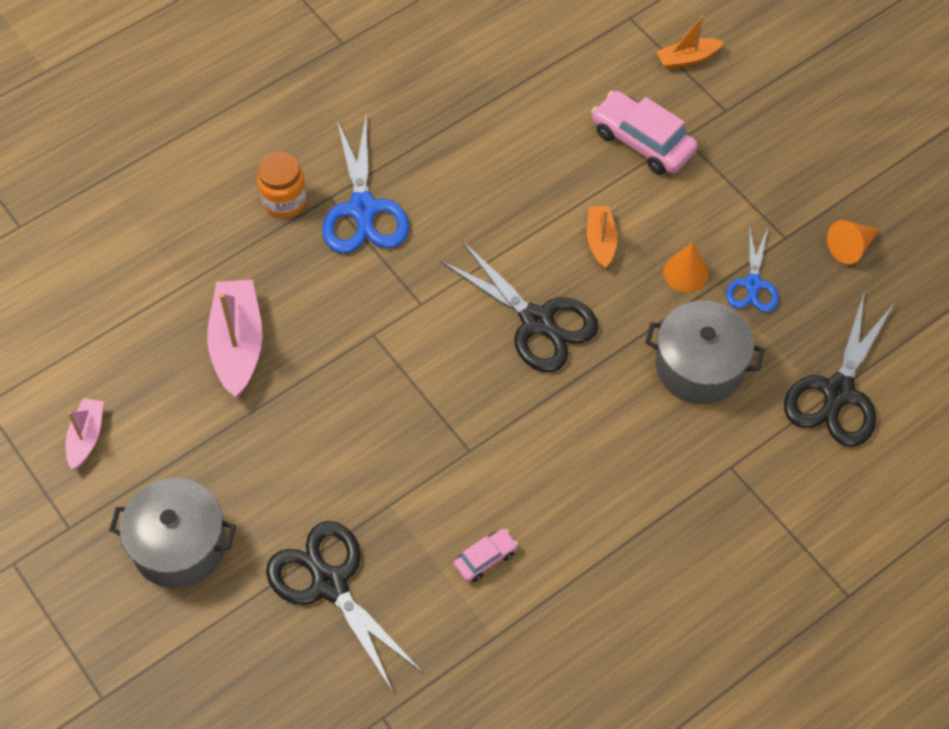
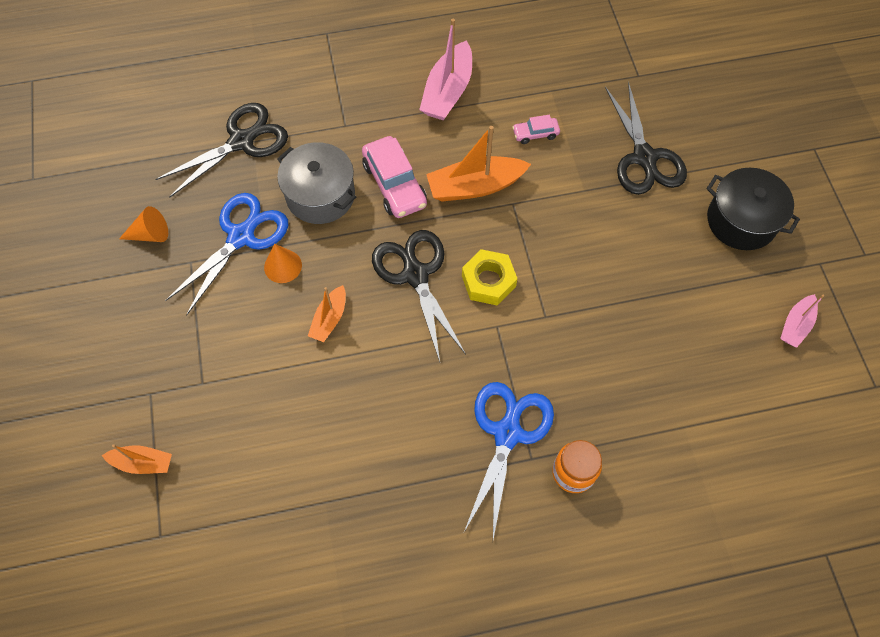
camera: 155 degrees left, 5 degrees up
grey pot [109,478,236,588] -> black pot [706,168,800,250]
pink boat [207,280,263,397] -> pink boat moved to [419,19,472,121]
pink car [591,91,698,175] -> pink car moved to [362,136,427,218]
blue scissors [726,225,779,312] -> blue scissors [165,193,288,315], size x1.69
none -> orange boat [426,126,531,202]
none -> yellow nut [462,249,518,306]

